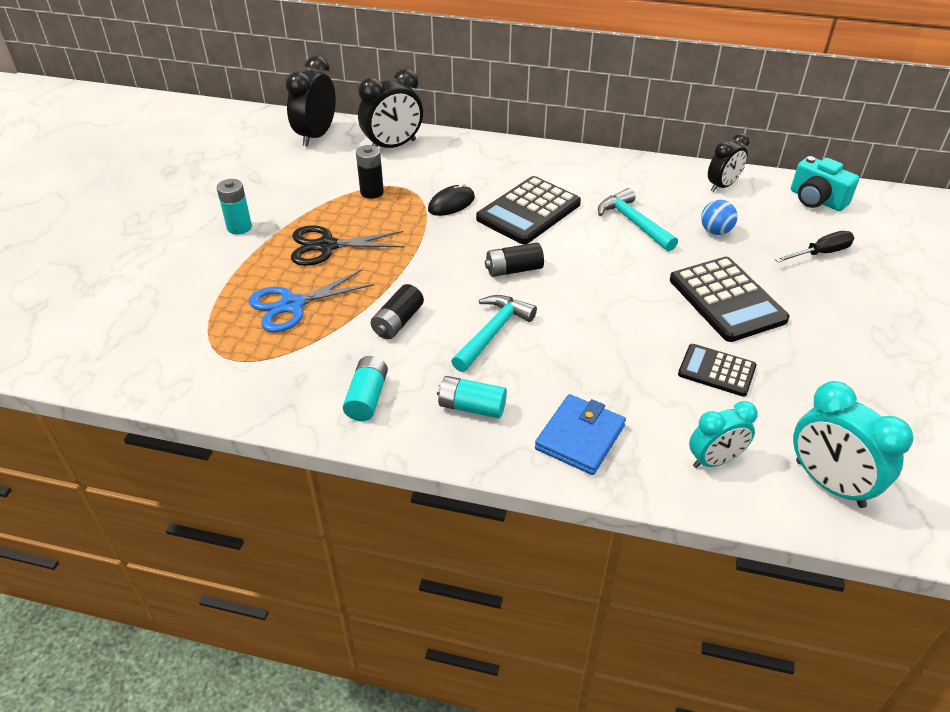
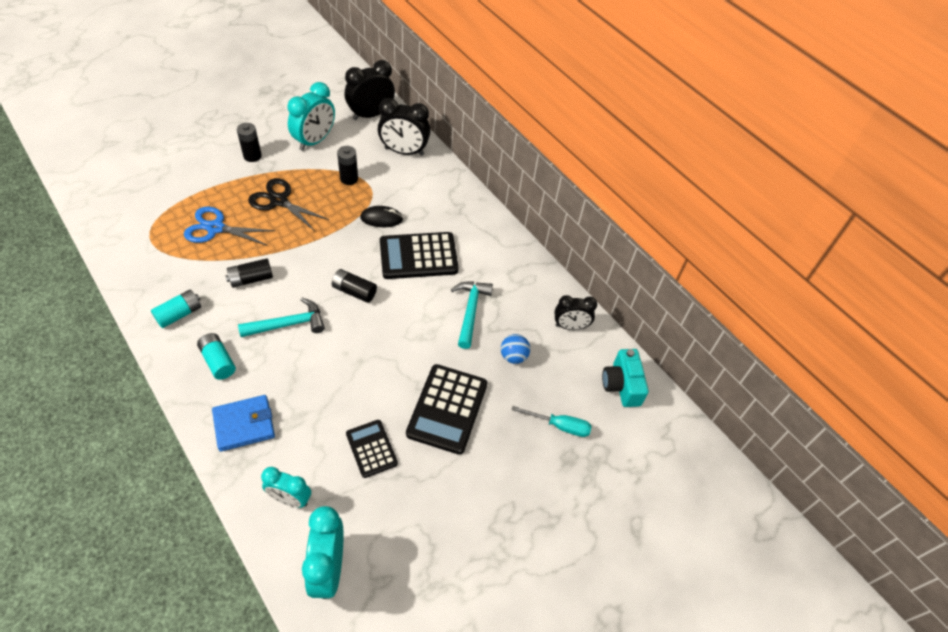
camera: 35 degrees right, 10 degrees up
turquoise battery [217,179,252,235] -> black battery [237,123,262,162]
black screwdriver [775,231,854,263] -> turquoise screwdriver [512,406,592,437]
none -> turquoise clock [287,82,335,151]

